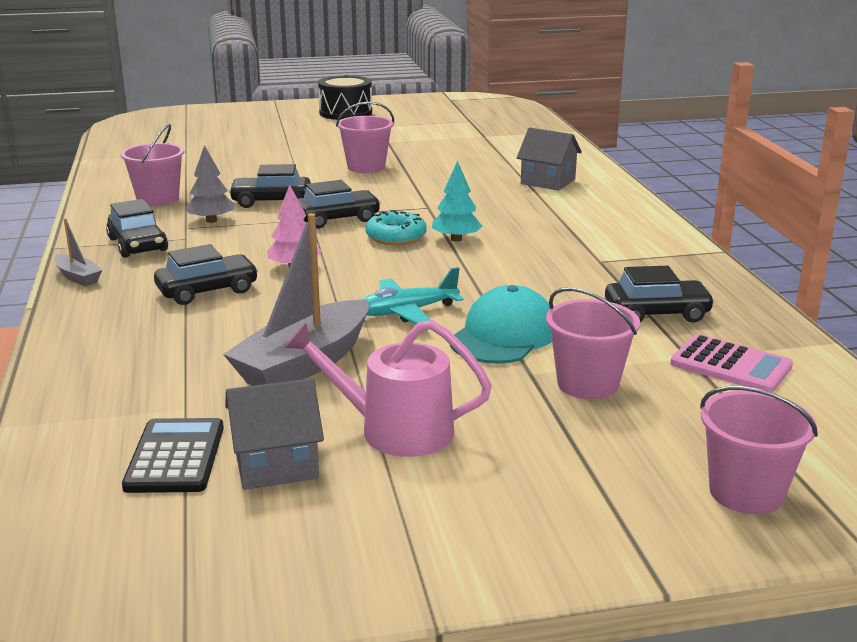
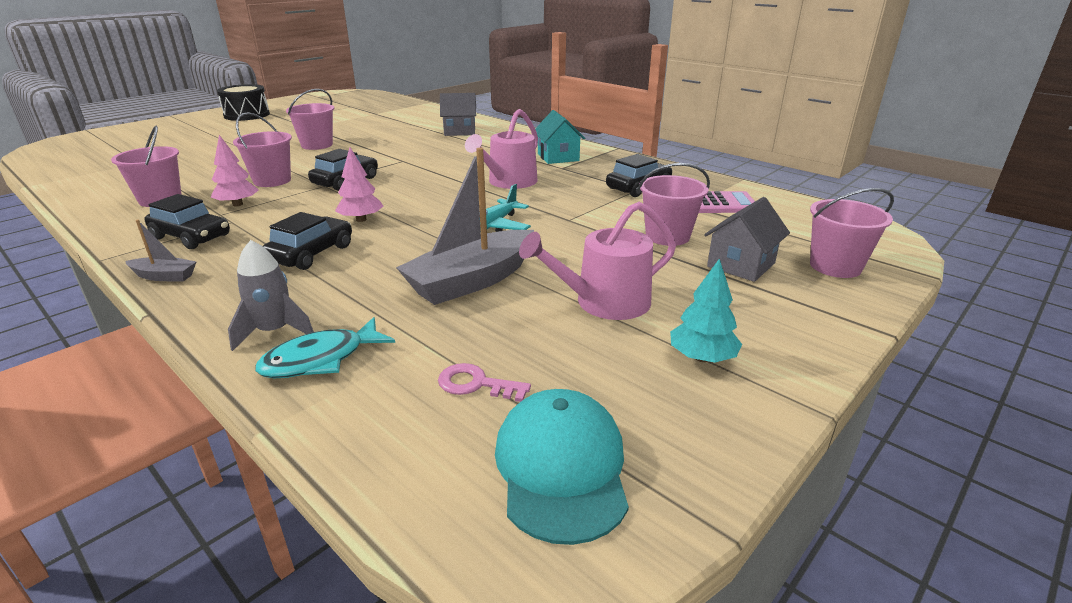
camera: 35 degrees left, 5 degrees up
black calculator [122,418,224,493] -> pink key [438,363,531,402]
grey tree [185,145,235,223] -> pink tree [211,135,258,206]
grey boat [223,213,369,386] -> grey boat turned 45 degrees clockwise [396,148,534,305]
grey house [225,378,324,490] -> grey house moved to [704,197,790,282]
black car [229,164,311,208] -> pink bucket [233,112,292,187]
turquoise donut [365,210,426,245] -> none
turquoise tree [432,161,482,242] -> turquoise tree moved to [670,258,742,363]
turquoise cap [450,285,552,364] -> turquoise cap moved to [495,389,629,545]
none -> grey rocket [228,240,314,351]
none -> turquoise fish [255,317,395,378]
none -> pink watering can [465,109,538,189]
none -> turquoise house [535,110,585,164]

